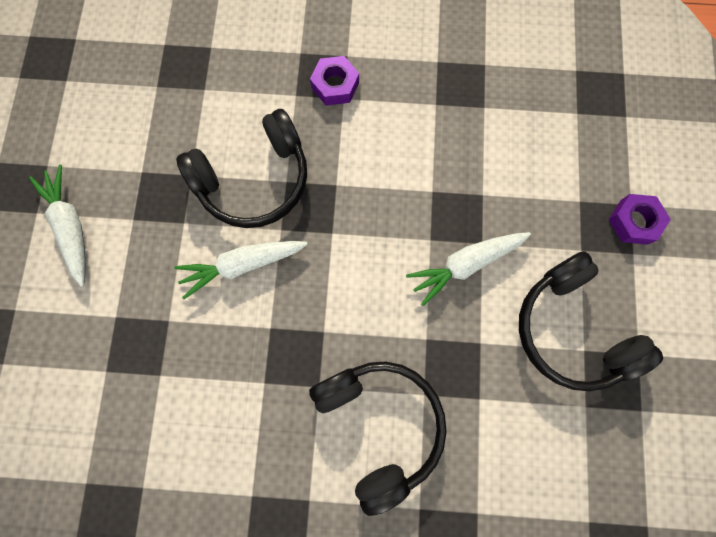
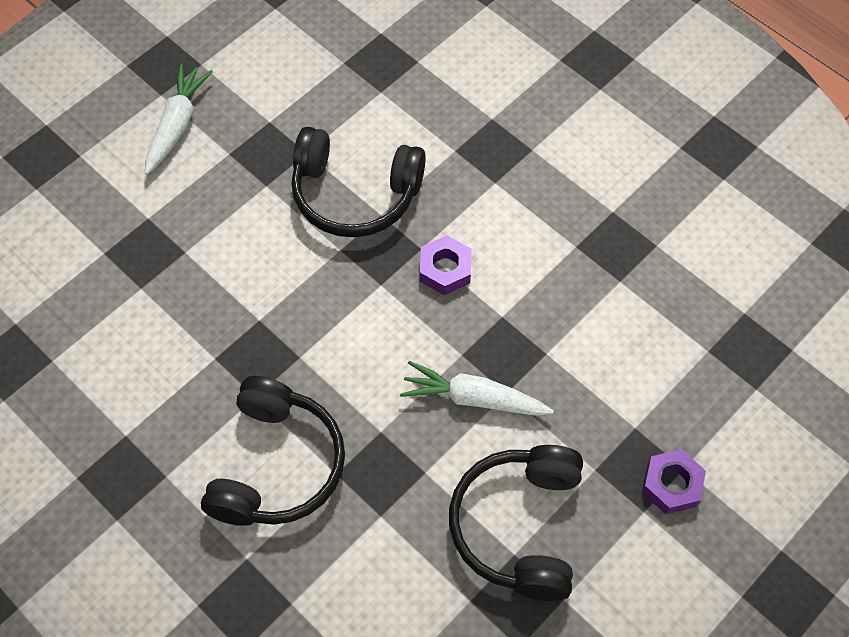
camera: 40 degrees right, 15 degrees down
white carrot [174,241,308,299] -> none
purple nut [310,56,359,106] -> purple nut moved to [420,235,472,295]

